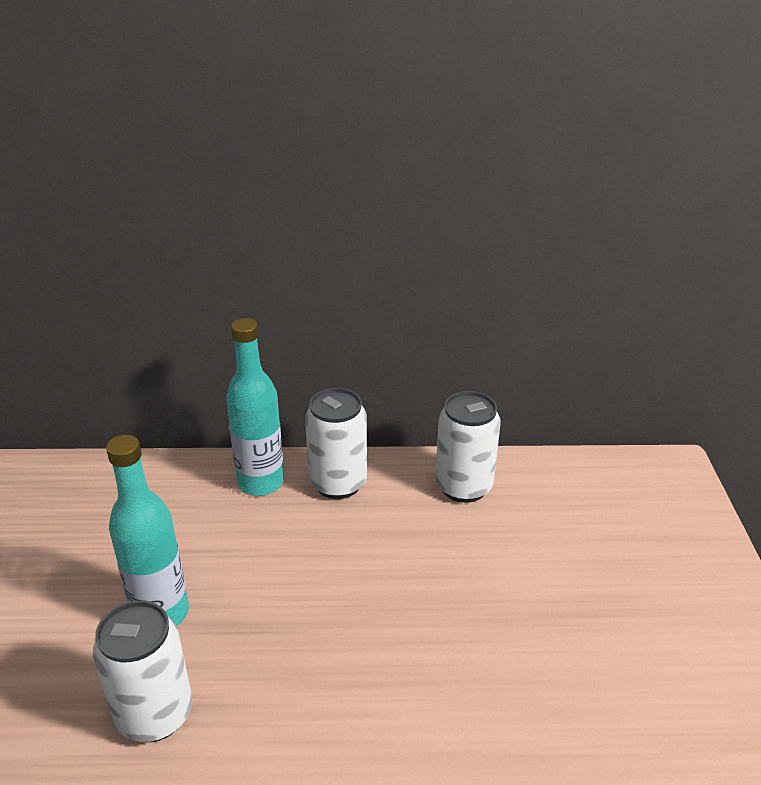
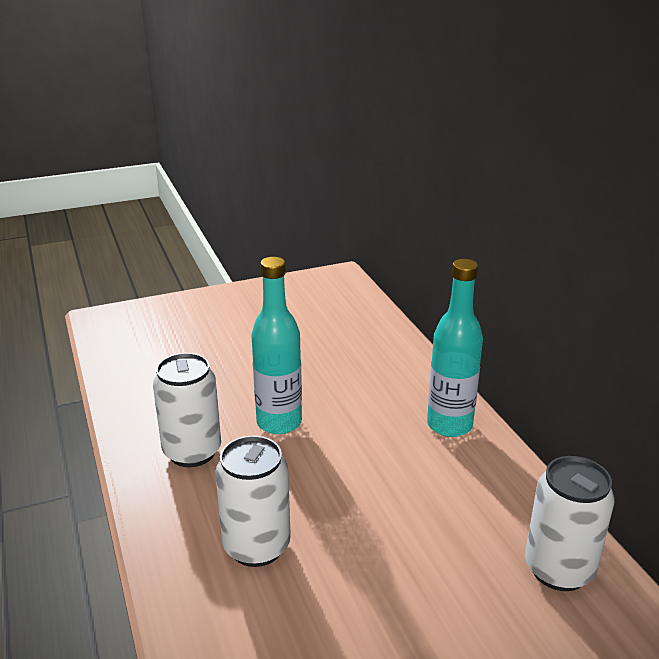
camera: 70 degrees right, 5 degrees down
white can [305,388,367,499] -> white can moved to [215,436,291,567]

